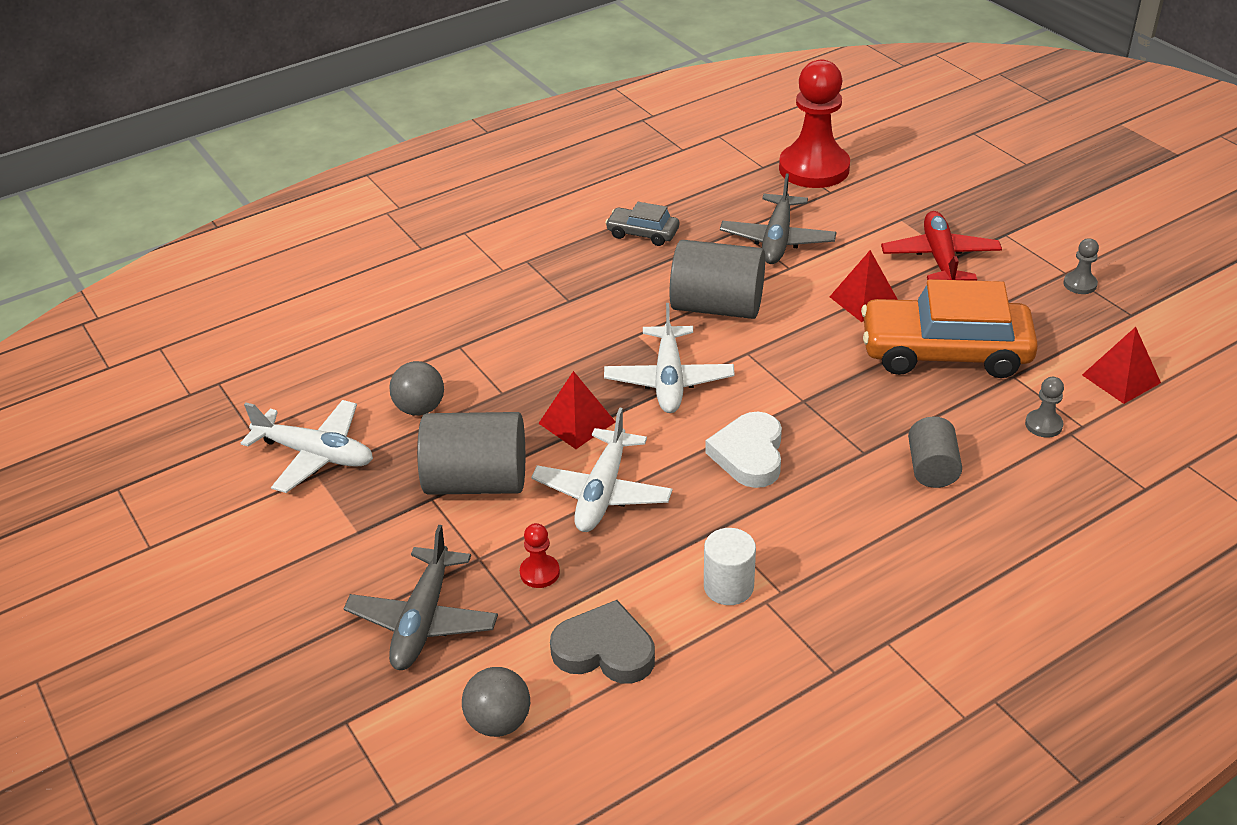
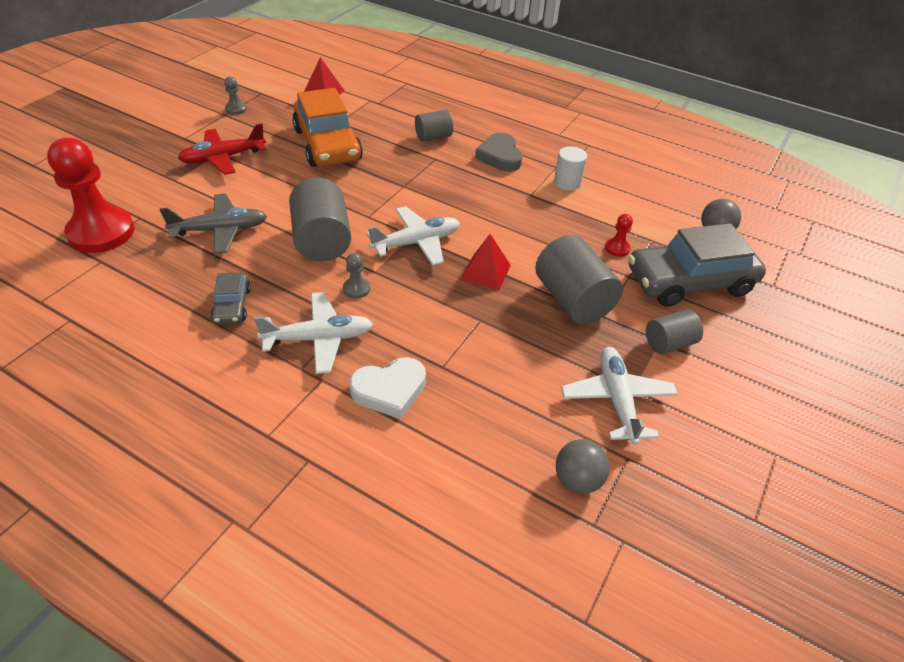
camera: 120 degrees left, 5 degrees up
grey plane [344,525,498,670] -> grey car [628,223,766,307]
grey ball [389,361,444,416] -> grey ball moved to [556,439,610,494]
white plane [531,407,673,532] -> white plane moved to [254,292,373,374]
grey heart [550,600,655,684] -> grey heart moved to [475,133,522,172]
white heart [705,412,782,488] -> white heart moved to [349,357,426,419]
red pyramid [830,250,898,322] -> none
grey pawn [1025,377,1064,438] -> grey pawn moved to [343,253,370,299]
none -> grey cylinder [646,309,703,354]

